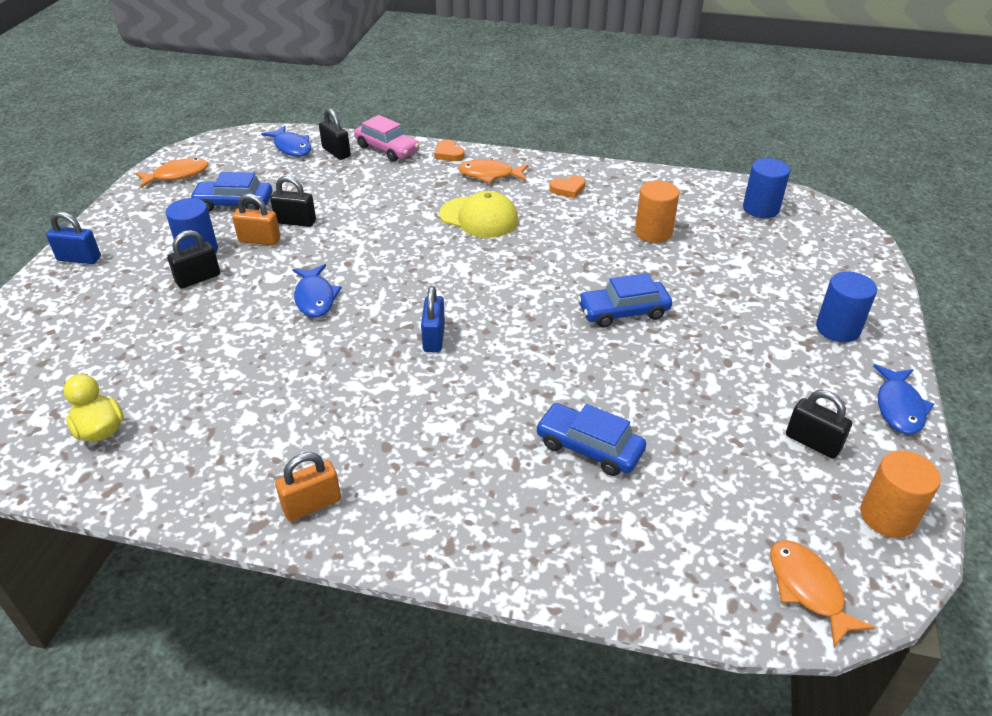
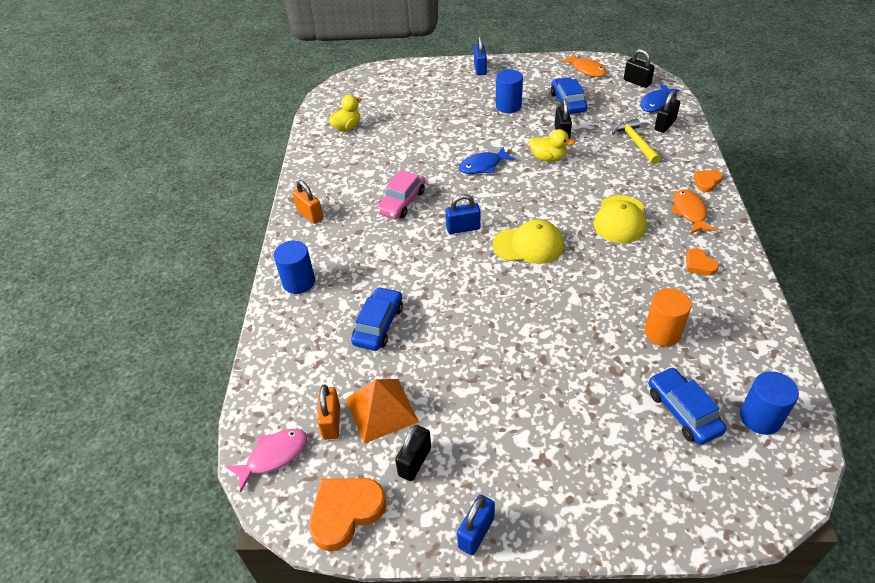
camera: 80 degrees right, 5 degrees up
black padlock [167,230,220,289] -> black padlock moved to [624,49,655,88]
orange padlock [232,194,280,245] -> orange padlock moved to [317,385,340,440]
pink car [354,115,420,162] -> pink car moved to [376,170,425,219]
blue car [578,273,672,328] -> blue car moved to [648,367,727,445]
orange fish [770,540,875,648] -> pink fish [225,429,307,492]
blue cylinder [816,271,877,342] -> blue cylinder moved to [274,241,315,294]
orange cylinder [860,450,941,538] -> orange heart [309,478,386,551]
blue fish [873,364,934,434] -> blue padlock [457,495,495,555]
none -> orange pyramid [346,379,419,444]
none -> yellow cap [493,219,564,264]
none -> yellow duck [529,129,575,162]
none -> yellow hammer [612,118,660,164]

